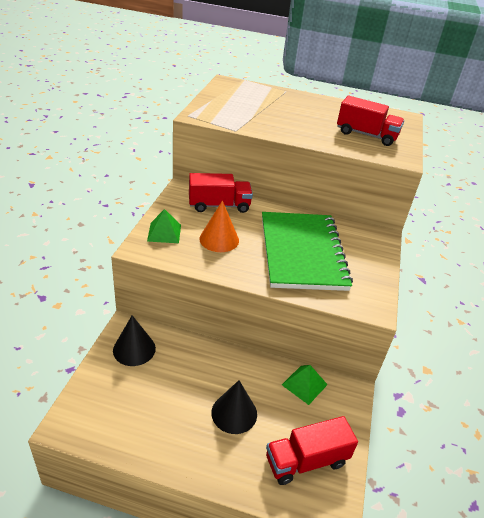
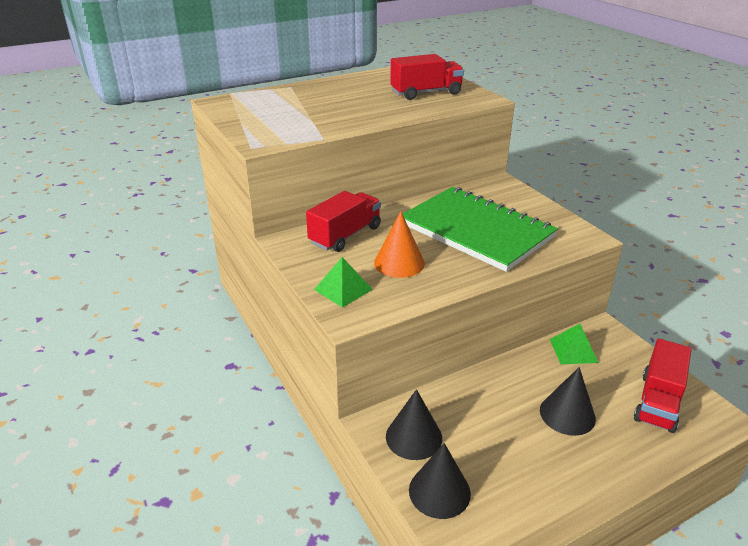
camera: 40 degrees left, 5 degrees down
none -> black cone [409,443,471,519]

